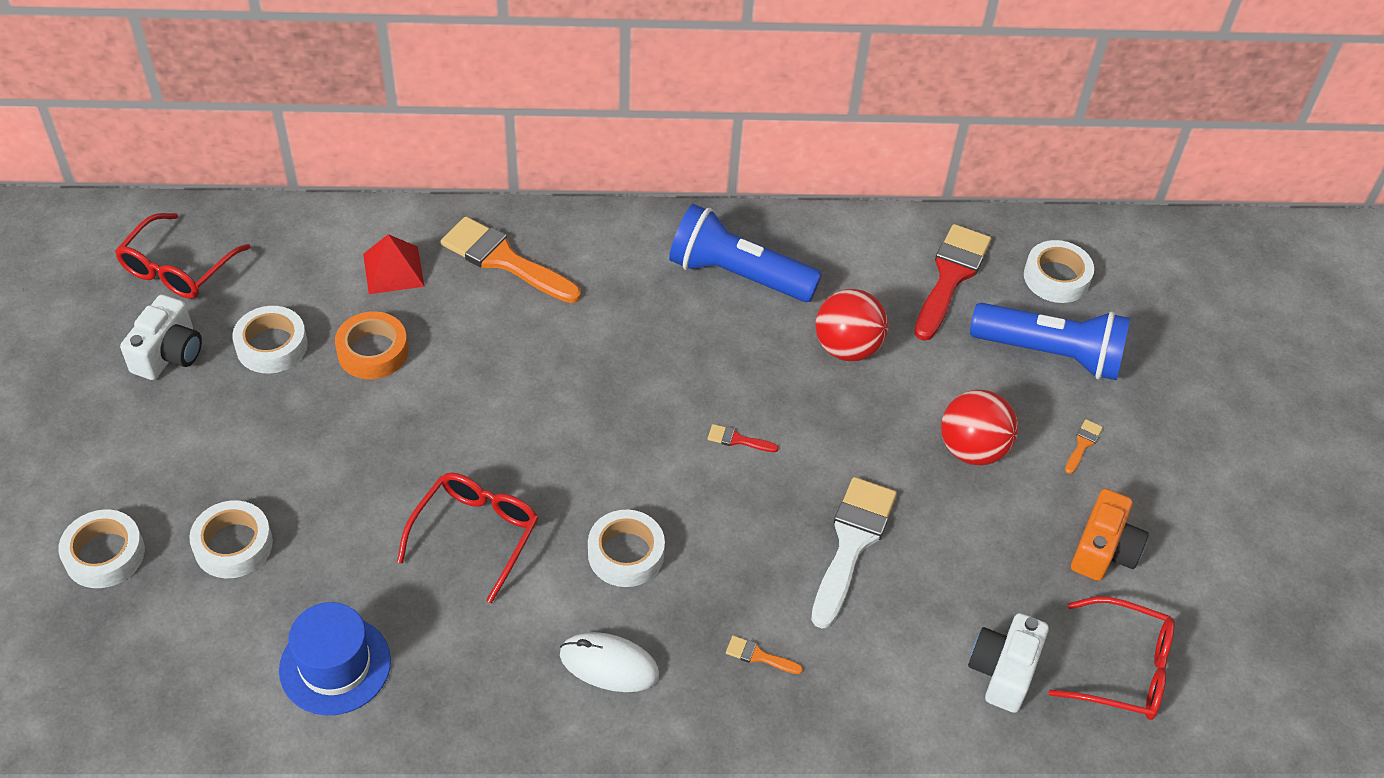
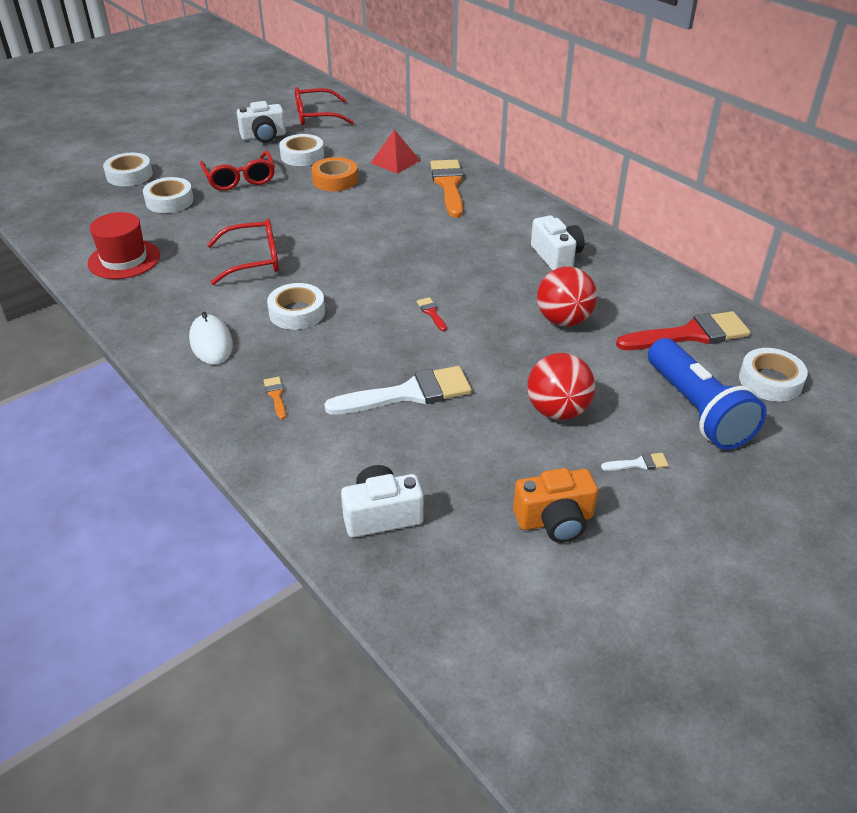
camera: 55 degrees right, 10 degrees down
blue hat [279,602,391,715] -> red hat [88,212,160,279]
blue flashlight [669,204,822,302] -> white camera [531,216,585,271]
red glasses [1049,597,1175,720] -> red glasses moved to [200,151,275,191]
orange brush [1065,419,1103,474] -> white brush [601,453,669,471]

